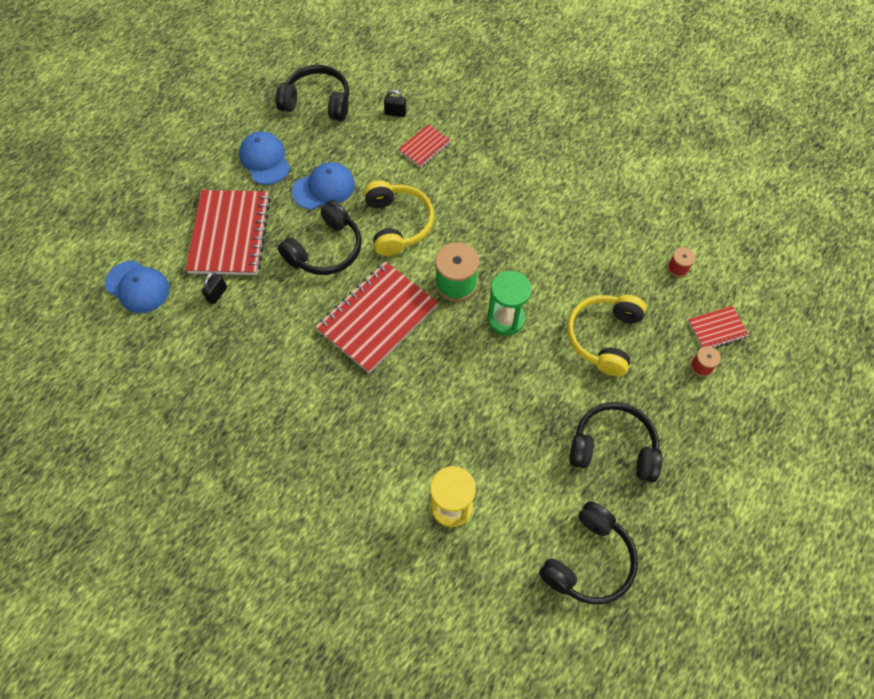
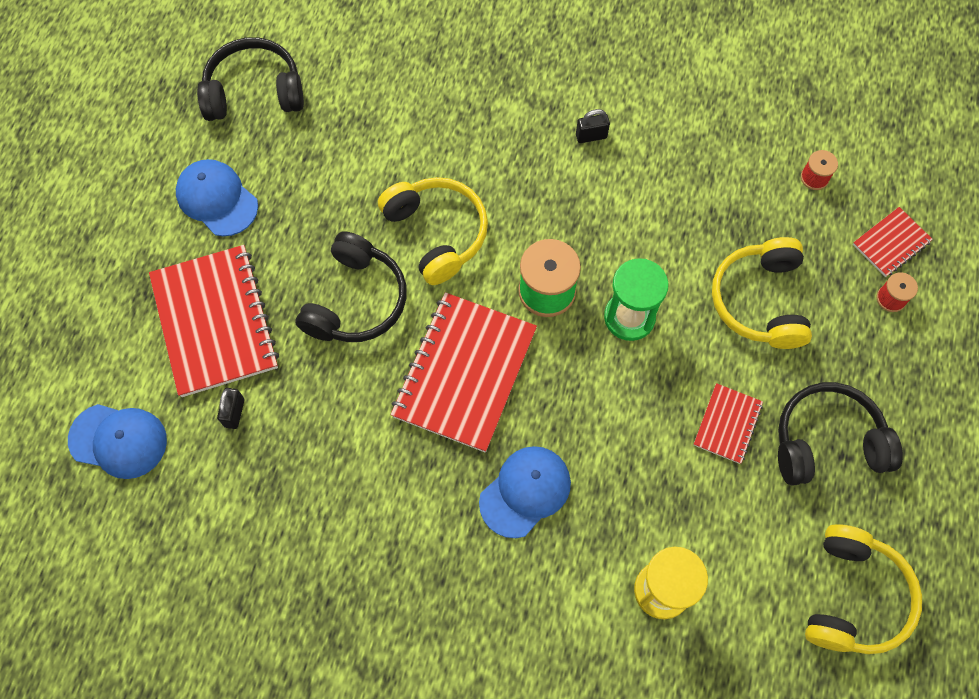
camera: 20 degrees left, 5 degrees up
blue cap [292,162,355,210] -> blue cap moved to [479,446,571,538]
black padlock [384,90,406,117] -> black padlock moved to [576,109,610,143]
red notebook [398,124,451,168] -> red notebook moved to [694,383,763,464]
black headphones [539,502,638,604] -> yellow headphones [805,524,922,654]

